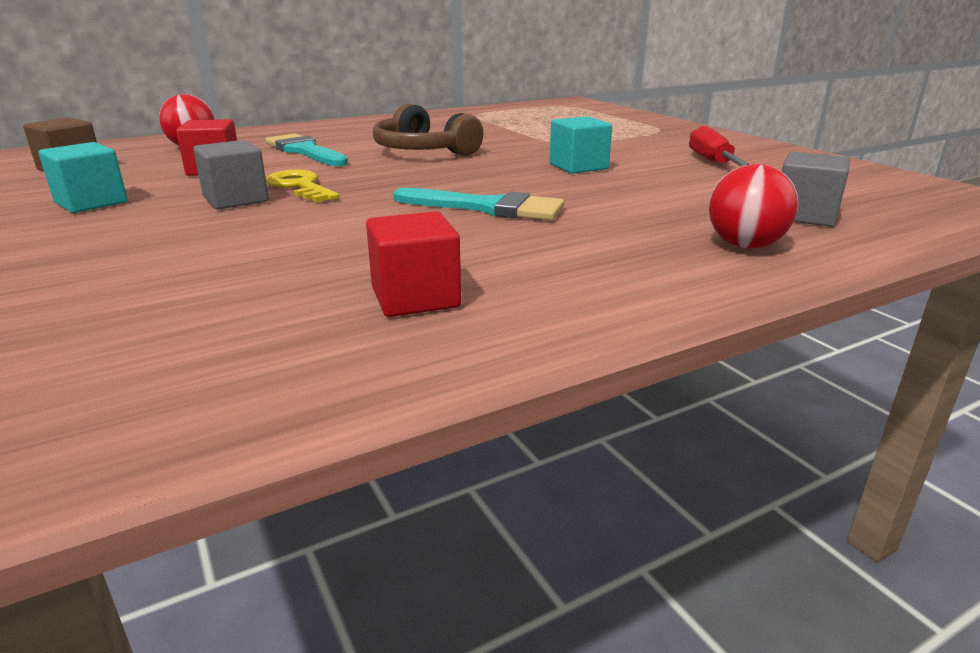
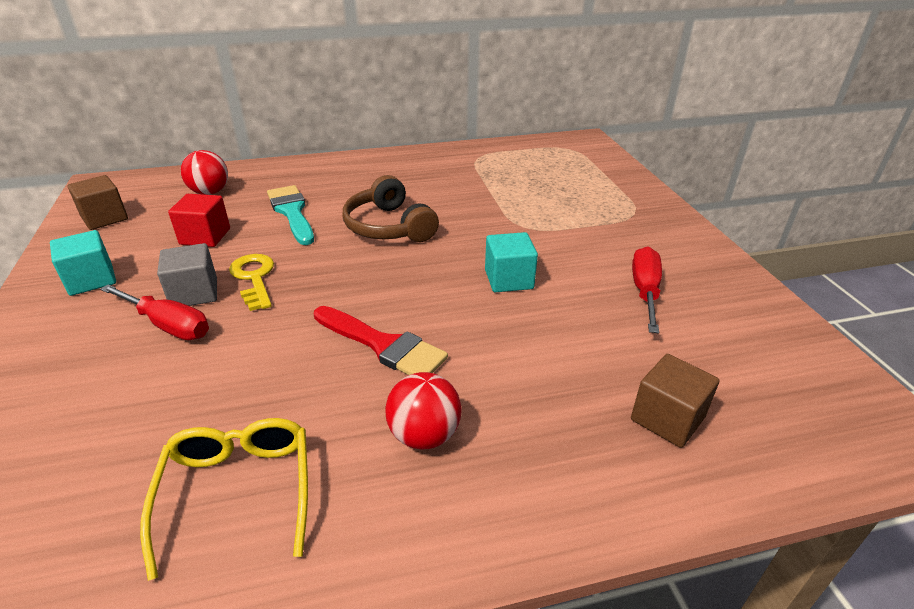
camera: 15 degrees right, 10 degrees up
red cube [366,211,461,317] -> yellow glasses [140,418,308,581]
turquoise brush [393,188,564,220] -> red brush [314,306,448,375]
red ball [709,164,799,249] -> red ball moved to [385,372,461,449]
grey cube [782,152,850,227] -> brown cube [631,354,719,448]
none -> red screwdriver [100,284,209,340]

